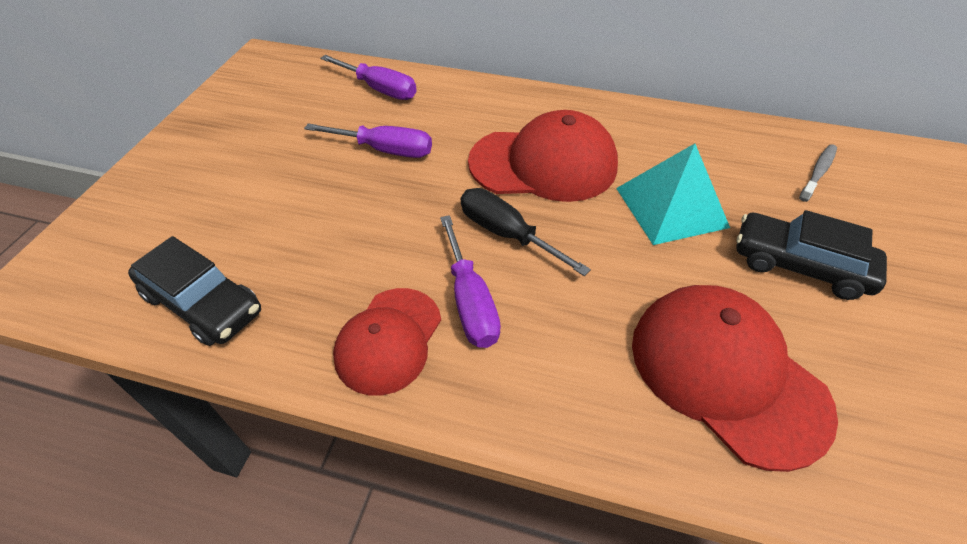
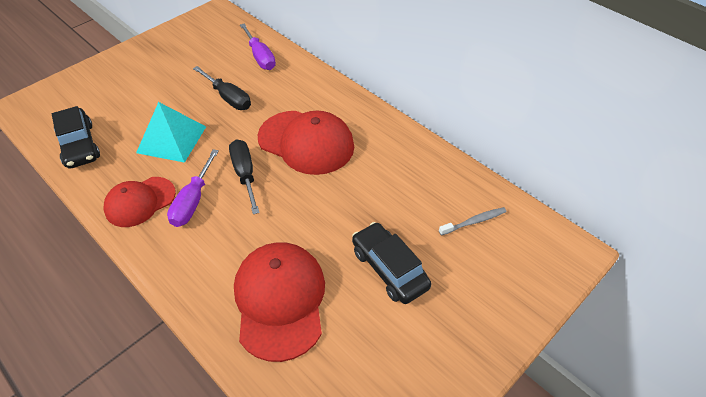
camera: 30 degrees right, 0 degrees up
purple screwdriver [304,123,432,158] -> black screwdriver [193,66,251,110]
turquoise pyramid [616,144,730,245] -> turquoise pyramid moved to [136,102,206,163]

